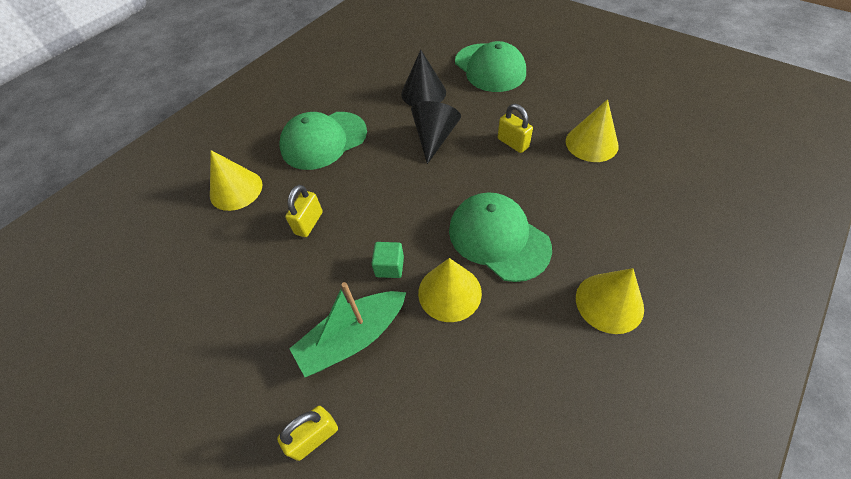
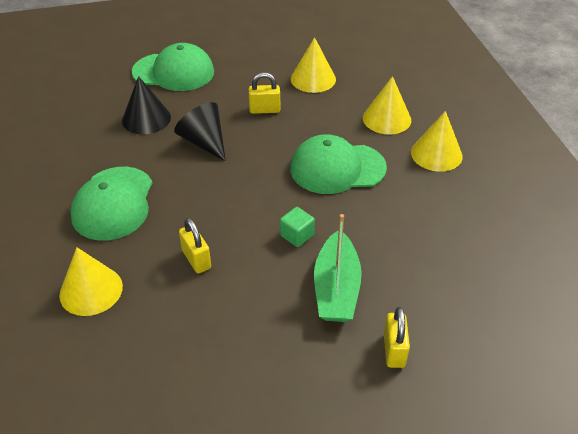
camera: 55 degrees left, 10 degrees down
yellow cone [418,258,482,322] -> yellow cone moved to [363,76,411,135]

